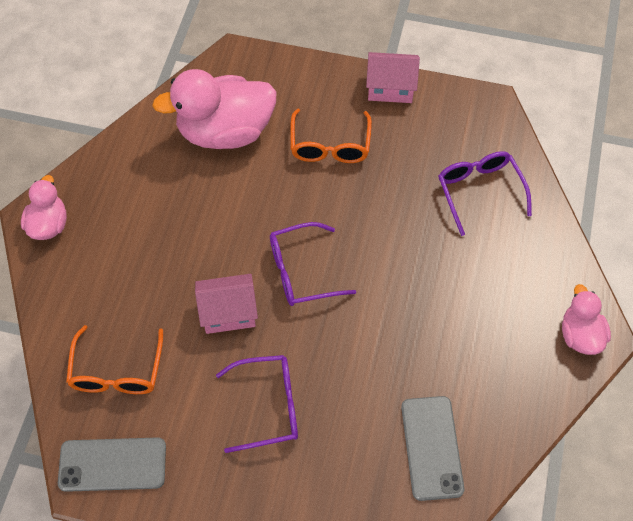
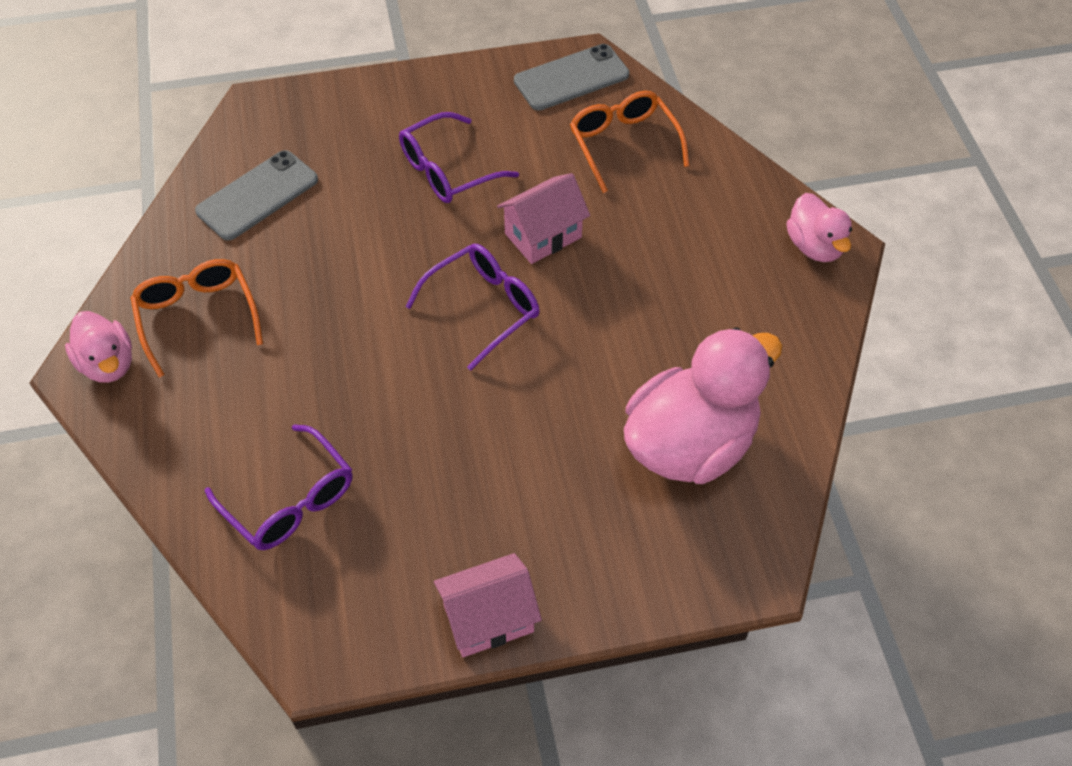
camera: 155 degrees right, 5 degrees down
orange glasses [290,109,372,163] -> orange glasses moved to [131,259,263,378]
grey phone [401,396,464,501] -> grey phone turned 75 degrees clockwise [195,150,318,241]

